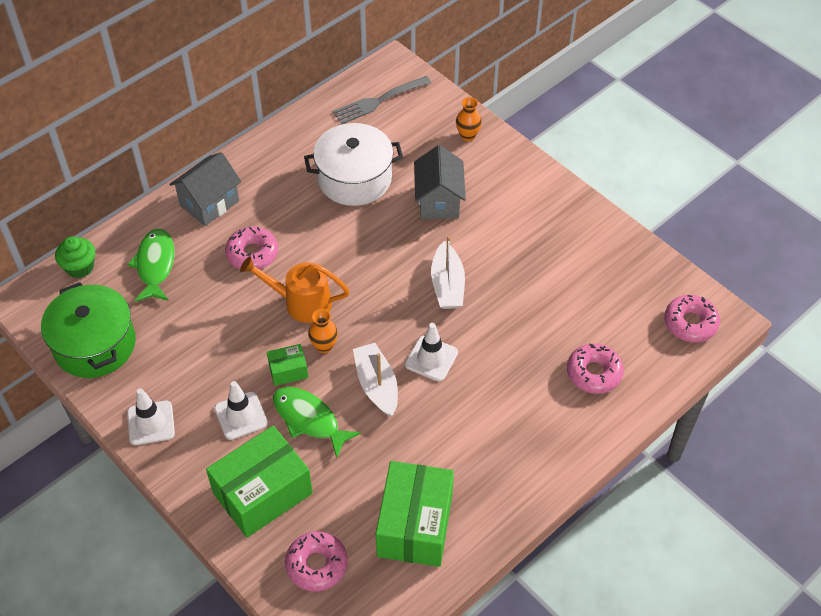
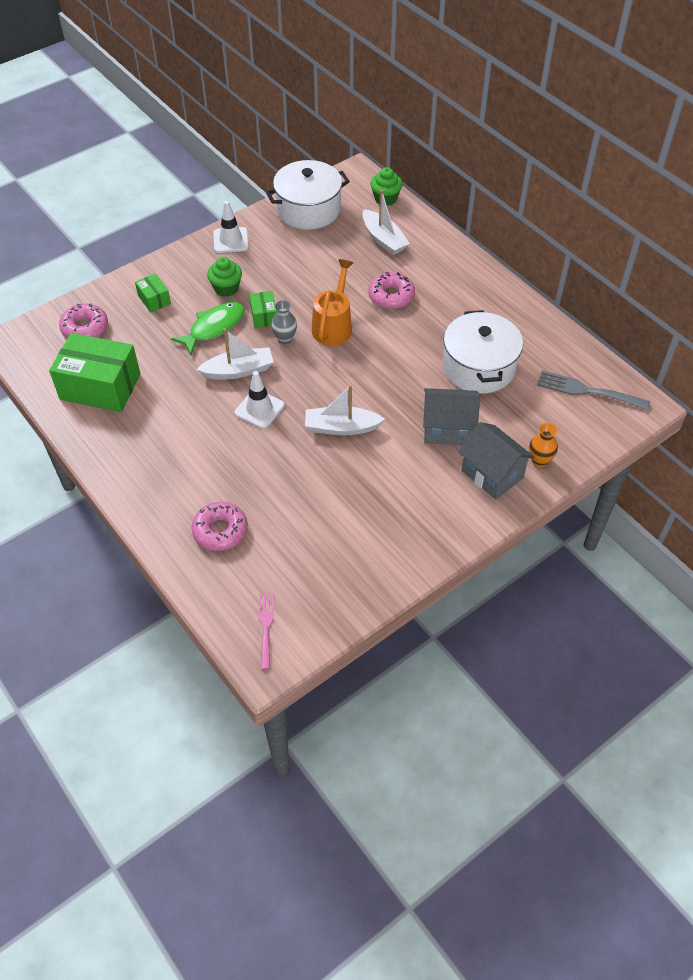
camera: 95 degrees right, 0 degrees up
green pot [41,282,136,378] -> white pot [266,160,350,230]
green fish [128,229,174,302] -> white boat [363,190,410,255]
grey house [169,152,242,226] -> grey house moved to [458,422,535,500]
green box [206,426,313,538] -> green box [135,274,171,313], size x0.47
white traffic cone [214,381,268,440] -> green cupcake [207,257,242,297]
orange vase [308,309,338,353] -> grey vase [271,300,297,344]
grey fork [333,76,431,124] -> grey fork turned 45 degrees counterclockwise [537,370,650,410]
pink donut [664,295,720,342] -> pink fork [259,594,274,670]

